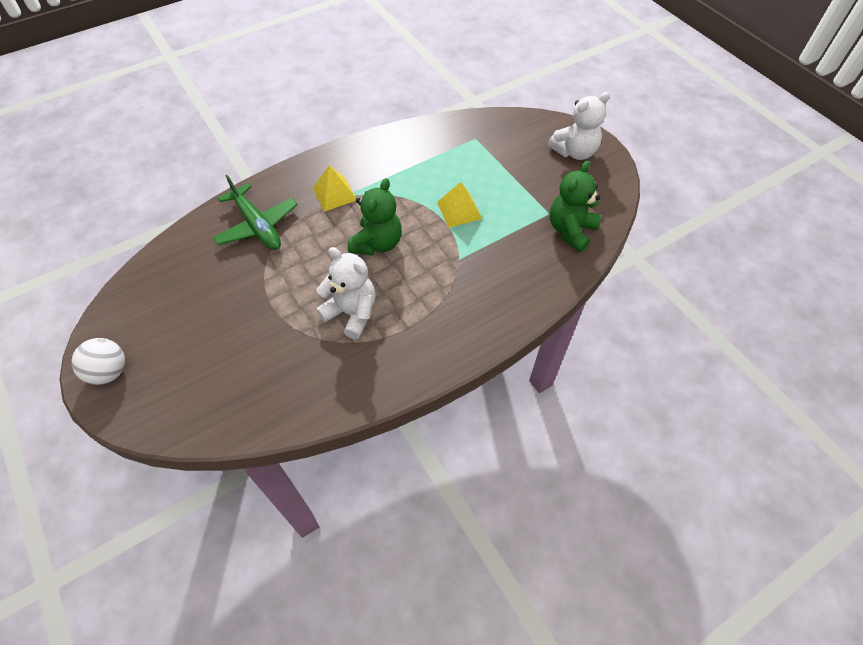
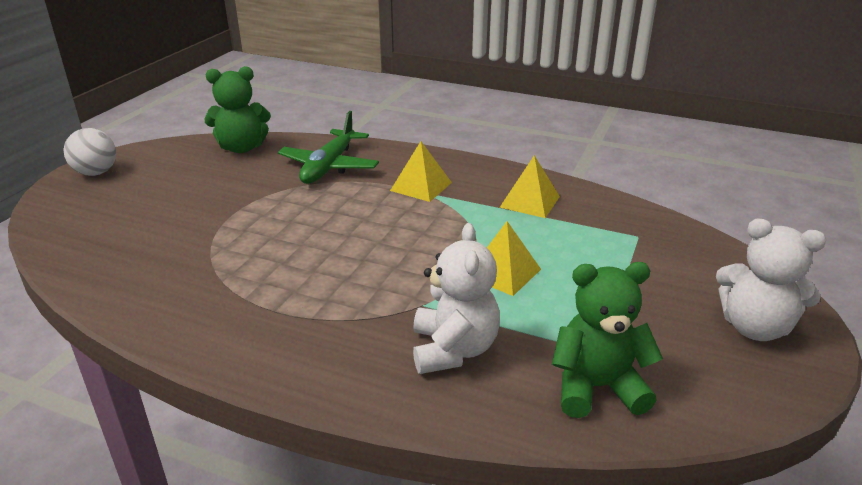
camera: 55 degrees right, 25 degrees down
white teddy bear [316,247,375,339] -> white teddy bear moved to [413,223,500,374]
green teddy bear [348,178,402,255] -> green teddy bear moved to [204,66,271,153]
none -> yellow pyramid [500,155,560,218]

